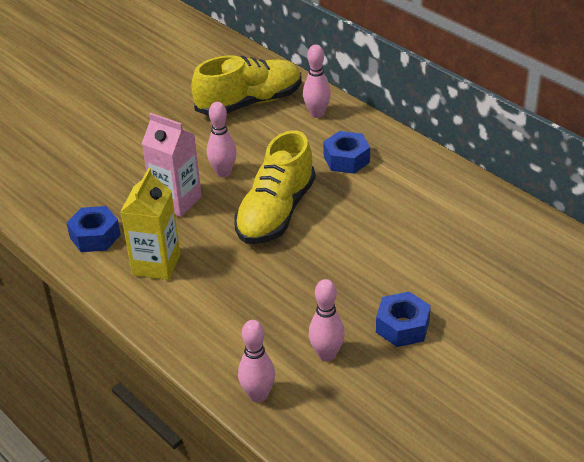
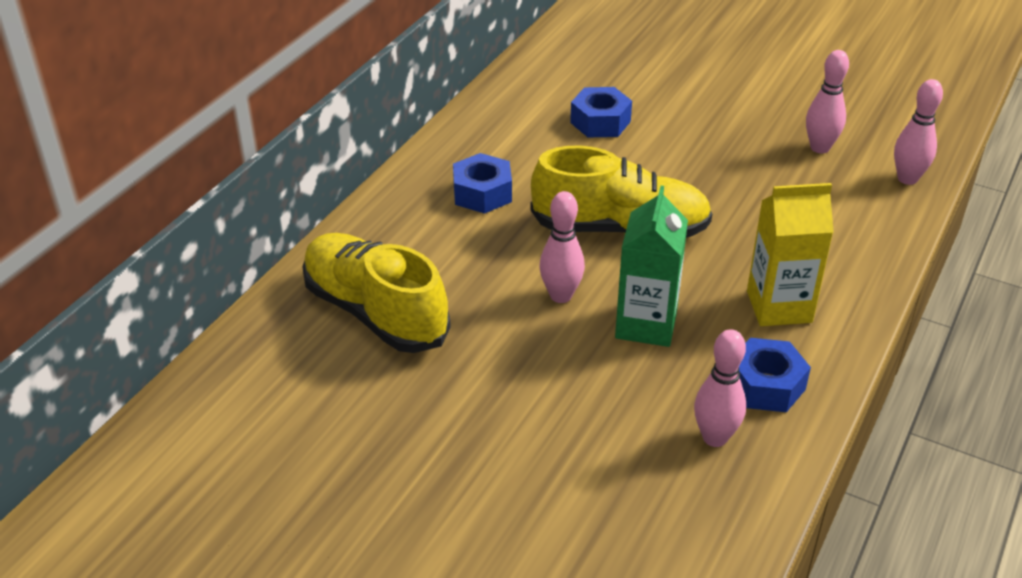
camera: 110 degrees left, 0 degrees up
pink carton [142,113,202,217] -> green carton [615,186,688,347]
pink bowling pin [303,45,331,118] -> pink bowling pin moved to [694,329,746,447]
blue nut [376,292,431,347] -> blue nut moved to [570,87,632,138]

